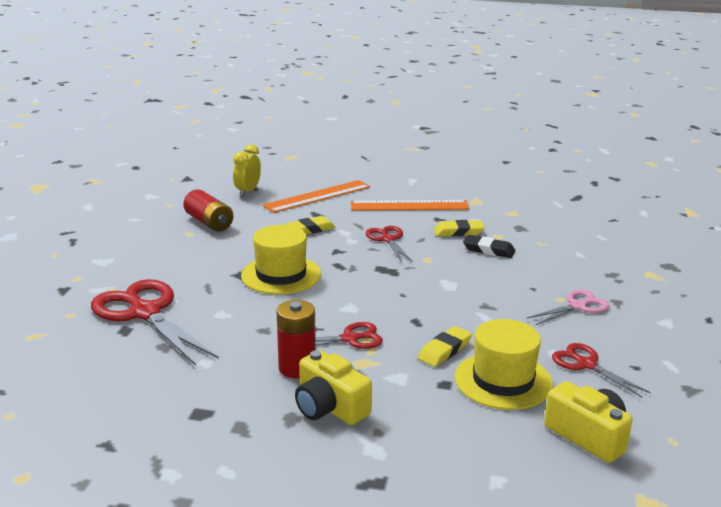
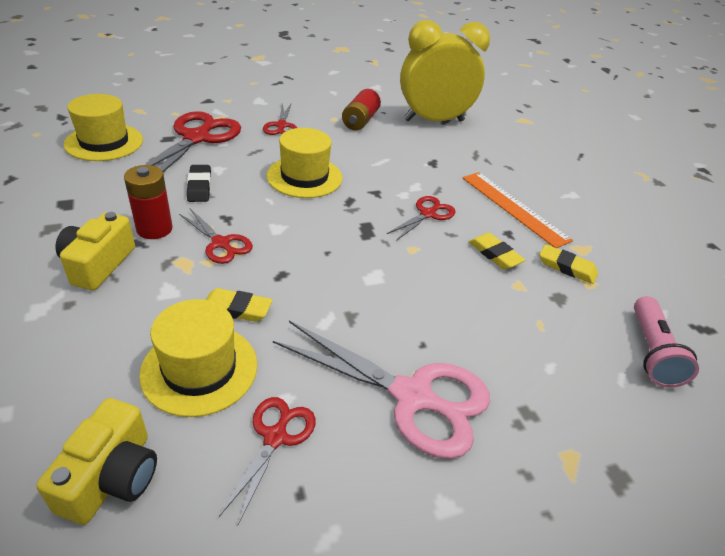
camera: 55 degrees right, 15 degrees up
yellow clock [233,144,261,196] -> yellow clock [400,20,490,122], size x2.19
orange ruler [262,180,370,213] -> none
yellow eraser [285,216,336,234] -> yellow eraser moved to [540,244,598,284]
black eraser [463,235,515,258] -> black eraser moved to [187,165,211,202]
pink scissors [527,290,609,325] -> pink scissors [273,321,490,459], size x1.86
none -> yellow hat [64,94,143,161]
none -> red scissors [263,103,297,135]
none -> pink flashlight [634,296,699,388]

